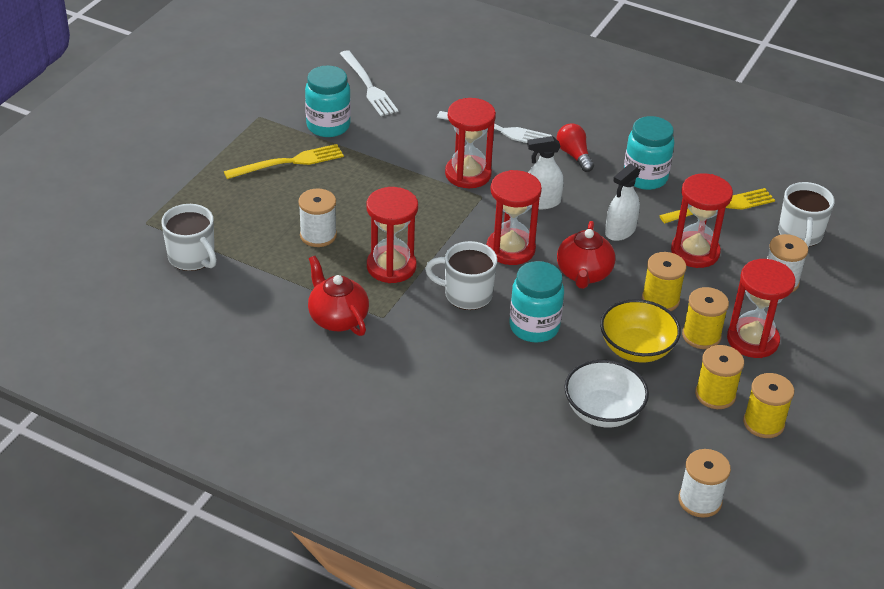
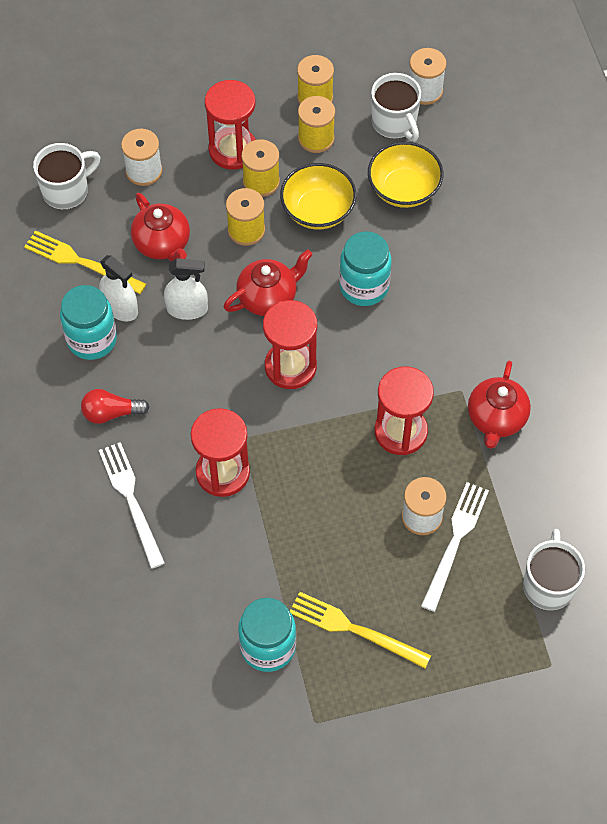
camera: 130 degrees left, 20 degrees up
white fork [340,50,398,116] -> white fork moved to [421,482,489,612]
white mug [425,241,497,310] -> white mug moved to [371,73,421,142]
white spray bottle [527,136,564,209] -> white spray bottle moved to [99,255,138,322]
red light bulb [556,123,594,172] -> red light bulb turned 60 degrees clockwise [81,389,149,424]
white bowl [564,360,649,427] -> yellow bowl [368,142,443,208]
red hourglass [671,174,733,268] -> red teapot [131,193,190,261]

